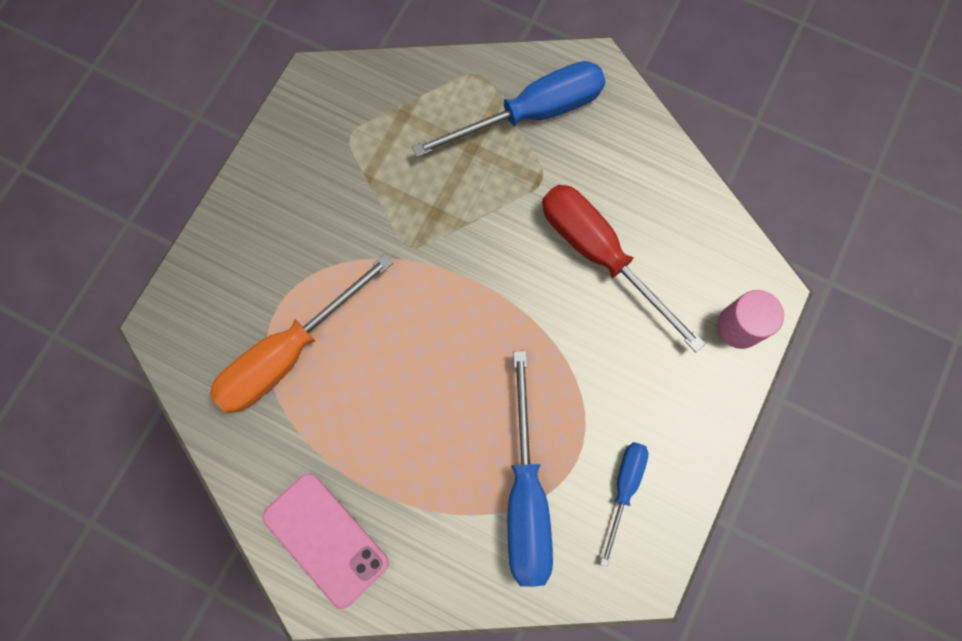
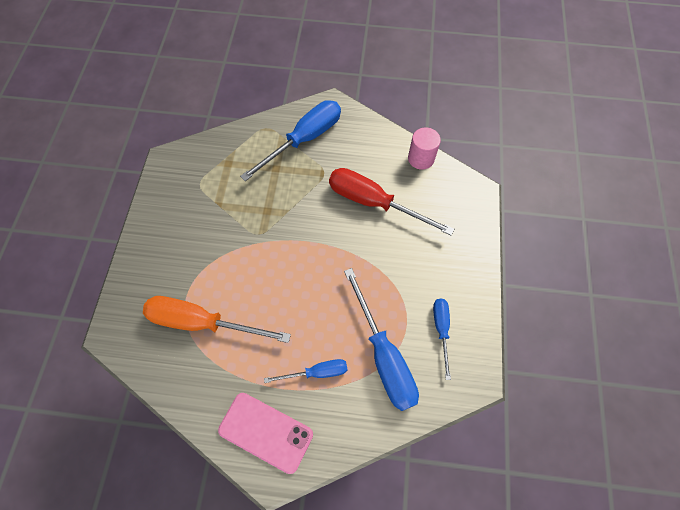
camera: 20 degrees left, 10 degrees down
orange screwdriver [210,254,393,413] -> orange screwdriver turned 75 degrees clockwise [143,296,291,343]
pink cylinder [717,290,784,349] -> pink cylinder moved to [408,127,441,170]
none -> blue screwdriver [264,359,347,383]

